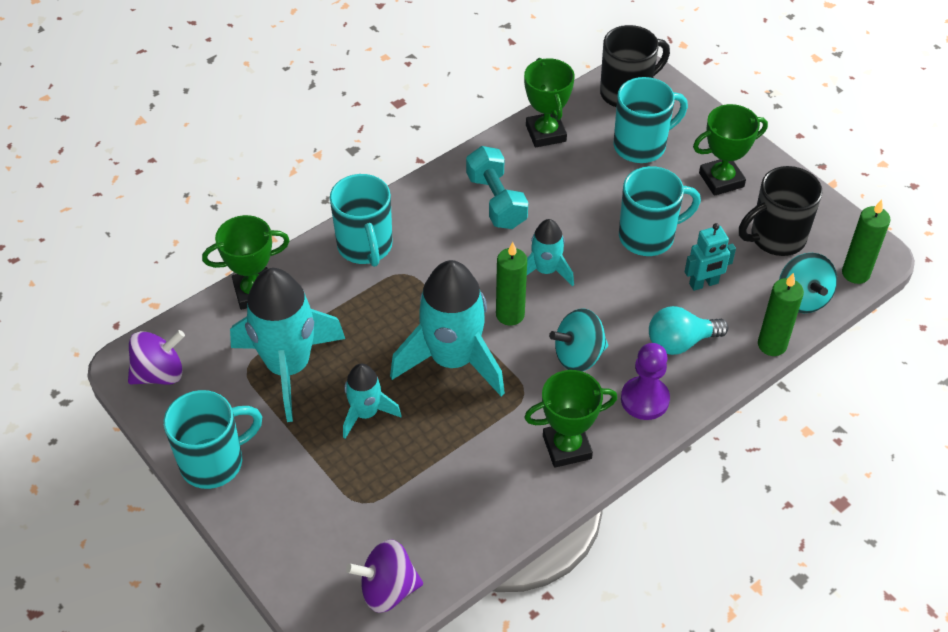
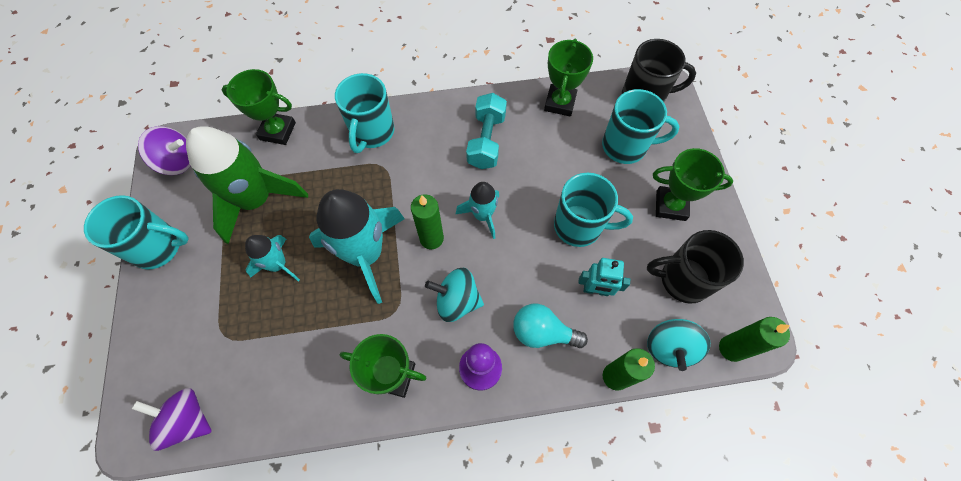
camera: 30 degrees right, 15 degrees up
turquoise rocket [230,268,345,422] -> green rocket [186,126,308,244]

